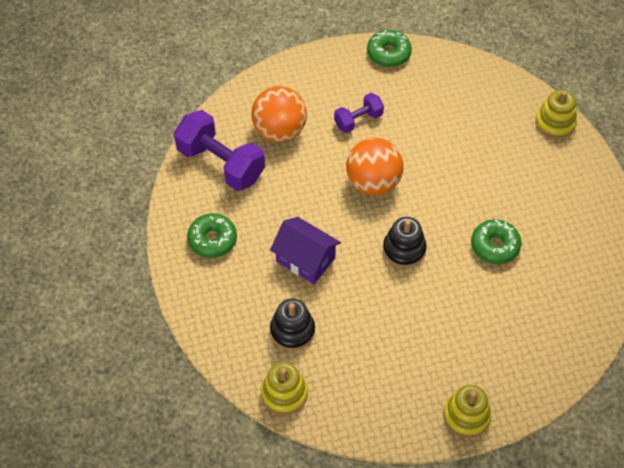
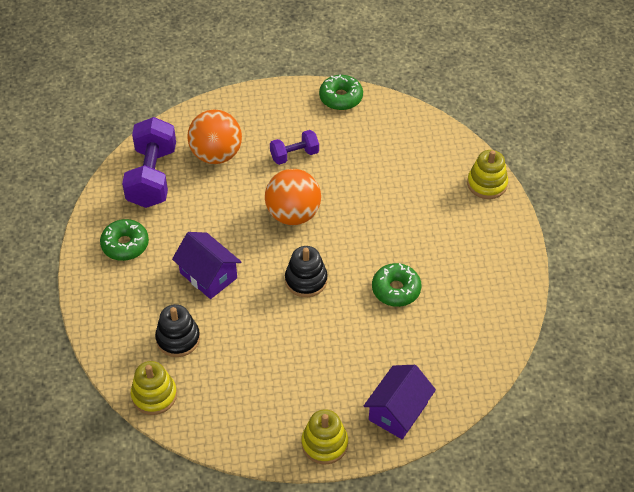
camera: 10 degrees right, 5 degrees down
purple dumbbell [174,110,265,191] -> purple dumbbell turned 45 degrees clockwise [122,117,176,208]
none -> purple house [364,365,436,439]

